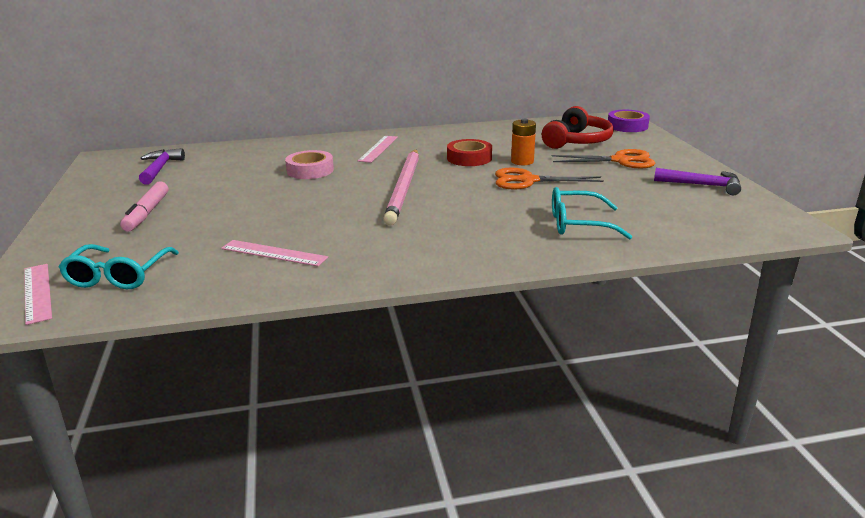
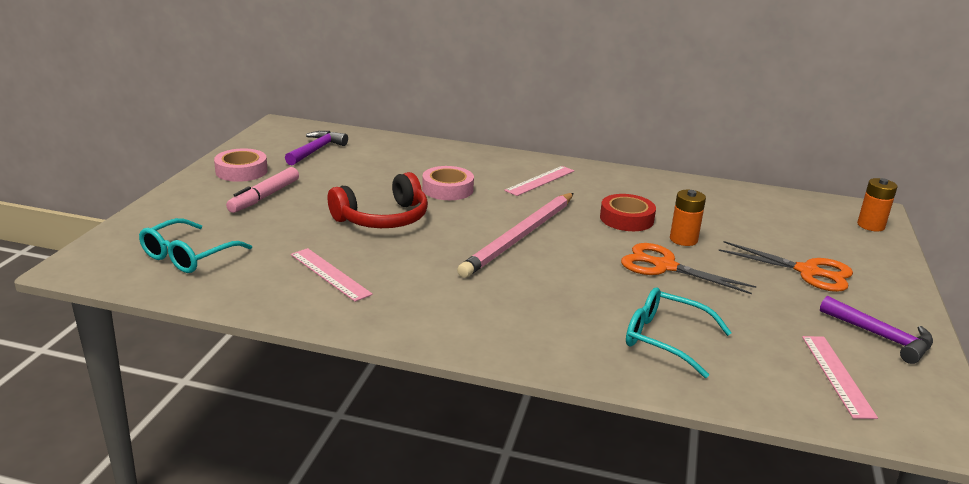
camera: 25 degrees right, 0 degrees up
pink ruler [24,264,52,325] -> pink ruler moved to [802,336,878,419]
red headphones [542,106,614,149] -> red headphones moved to [328,172,428,228]
purple tape [608,110,650,132] -> orange battery [857,178,898,231]
none -> pink tape [214,148,268,182]

